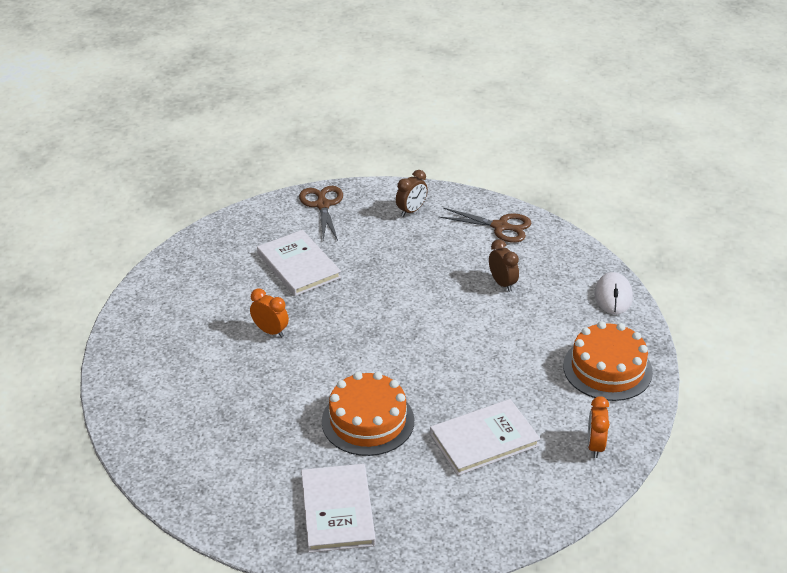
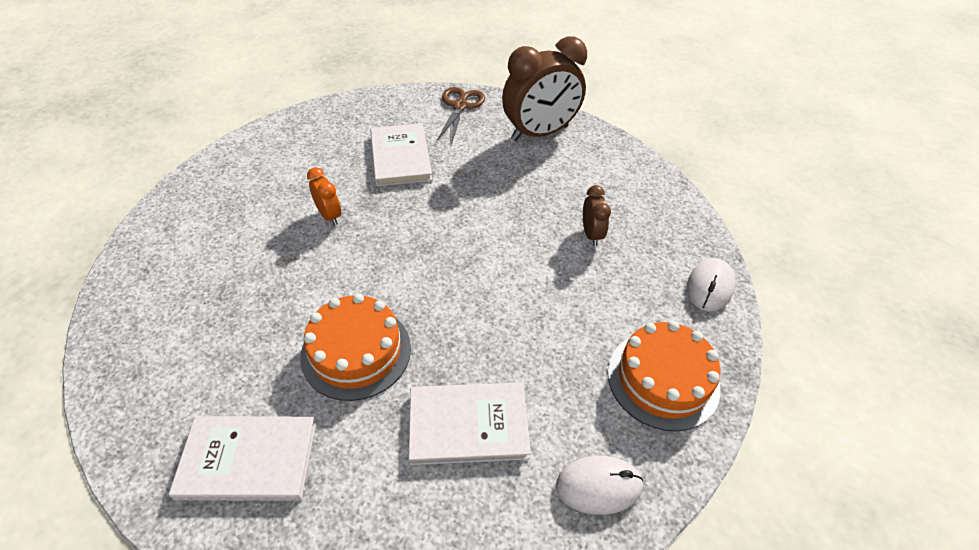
camera: 20 degrees right, 10 degrees up
white book [301,464,376,553] -> white book turned 75 degrees clockwise [169,416,316,501]
brown clock [396,170,428,217] -> brown clock [502,36,587,141], size x2.16
brown scissors [439,208,532,243] -> none
orange clock [587,396,610,458] -> white mouse [556,456,643,515]

